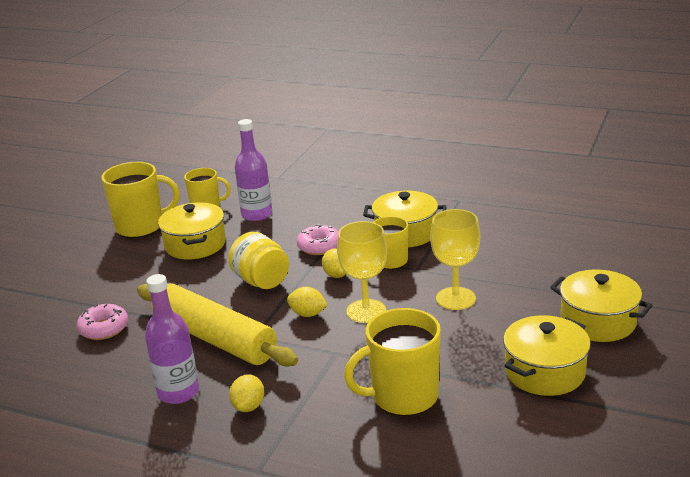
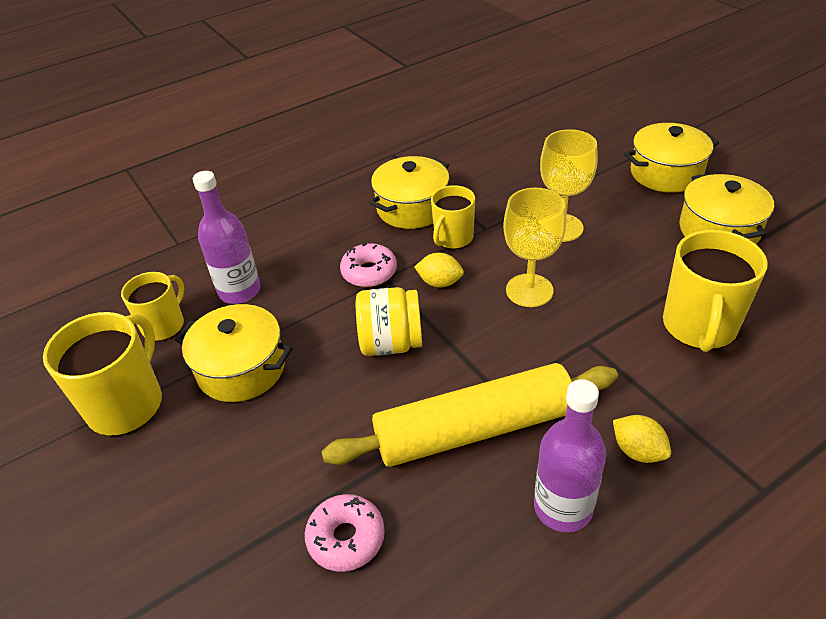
camera: 55 degrees left, 15 degrees up
yellow lemon [287,287,327,317] -> none

